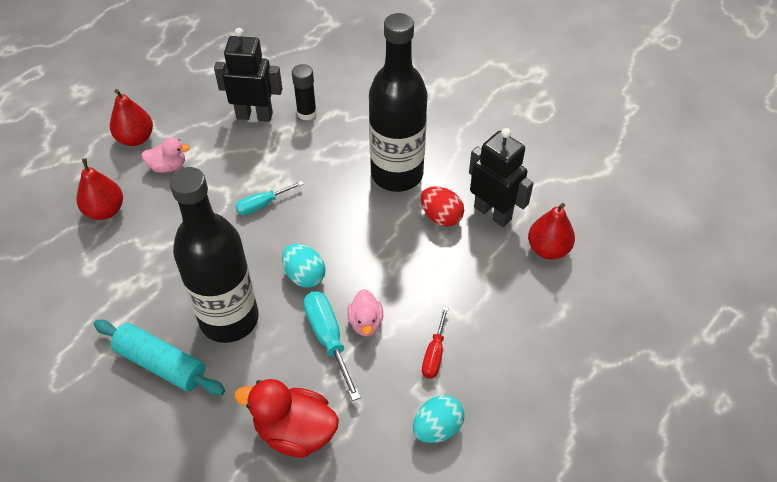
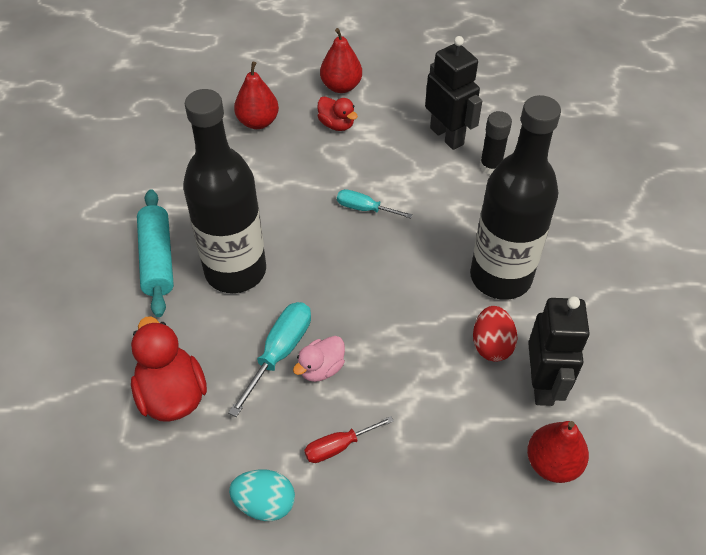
camera: 50 degrees right, 0 degrees up
pink duck [141,138,190,173] -> red duck [317,96,358,131]
turquoise egg [282,244,326,288] -> none

